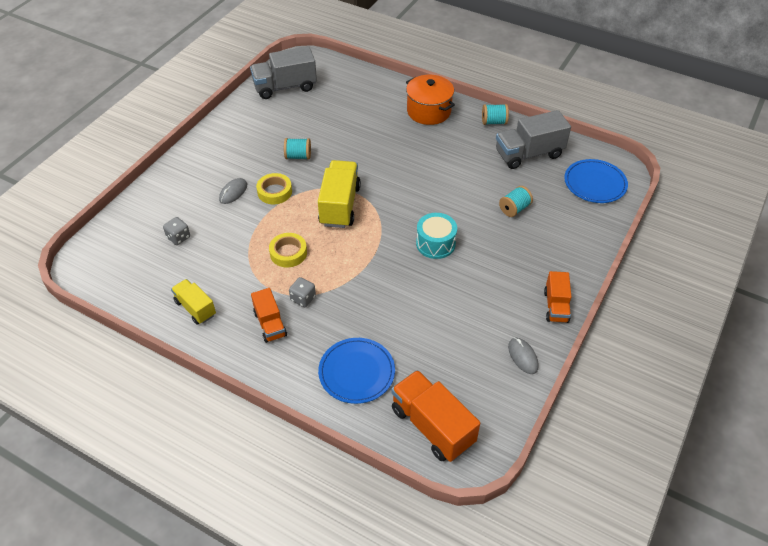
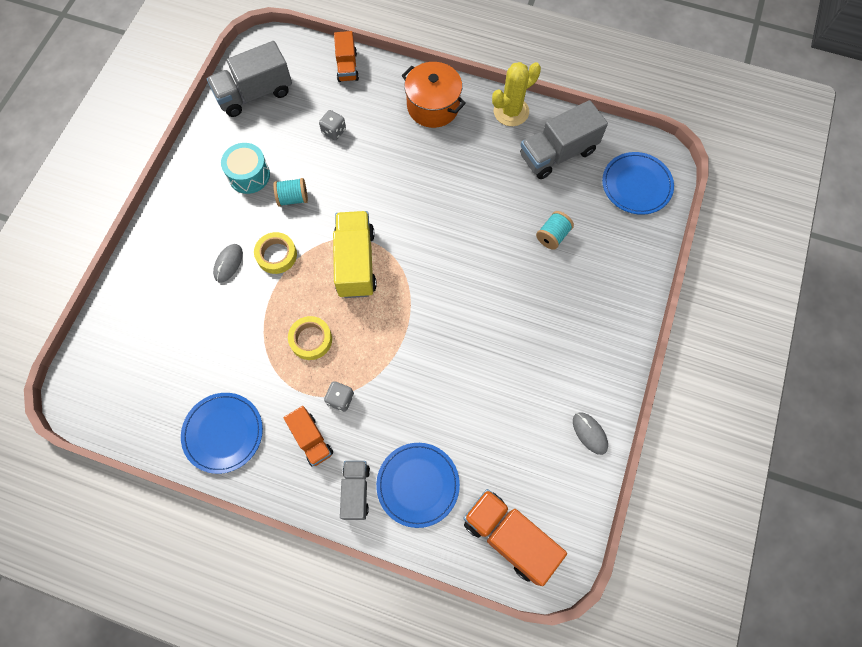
camera: 10 degrees left, 20 degrees up
grey dice [163,217,190,245] -> grey dice moved to [319,110,346,140]
yellow truck [171,279,216,324] -> blue plate [181,393,263,474]
turquoise drum [416,213,457,259] -> turquoise drum moved to [221,143,270,194]
turquoise spool [482,104,509,125] -> yellow cactus [492,62,541,126]
orange truck [544,271,571,323] -> orange truck moved to [334,31,359,82]
none -> grey truck [340,461,370,520]

